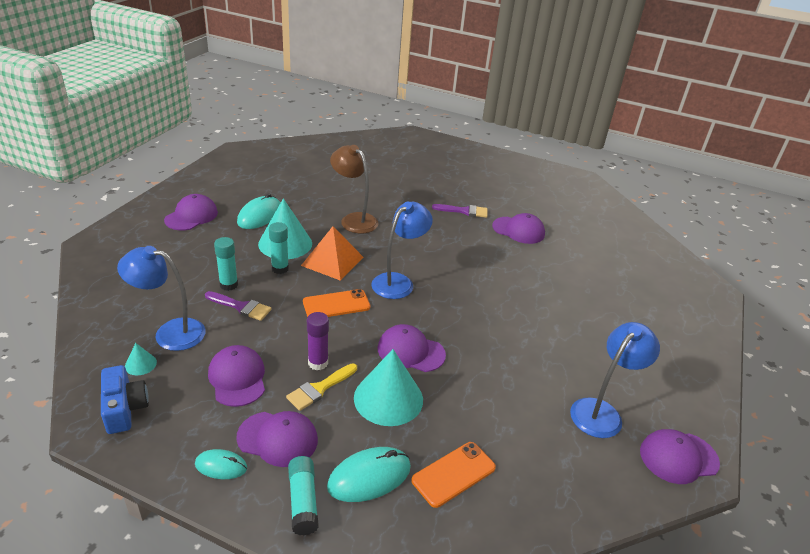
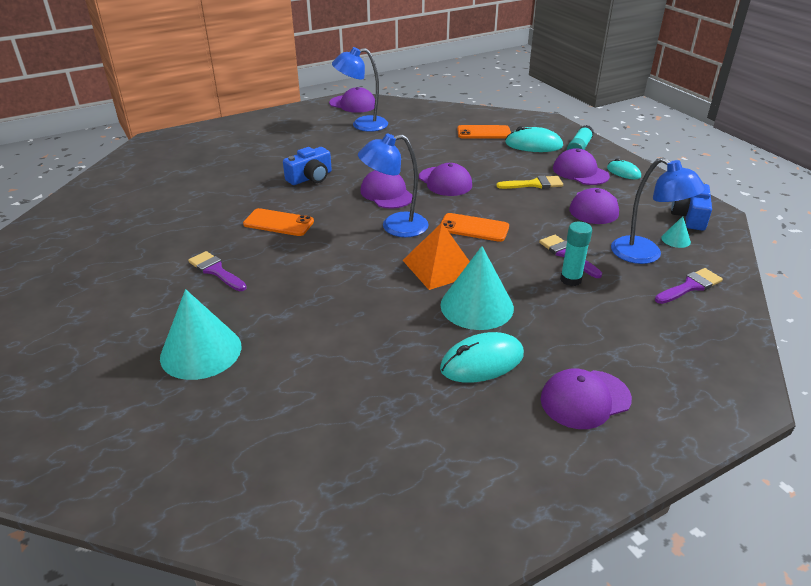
camera: 140 degrees left, 0 degrees up
turquoise glue stick [269,222,289,274] -> none
purple glue stick [307,312,329,370] -> none
brown lamp [330,145,378,233] -> none
turquoise cone [354,349,423,426] -> turquoise cone moved to [160,289,242,380]
purple cap [492,213,545,244] -> purple cap moved to [360,170,412,209]
none -> orange phone [243,208,314,236]
none -> blue camera [283,147,332,185]
none -> purple brush [655,268,723,304]

